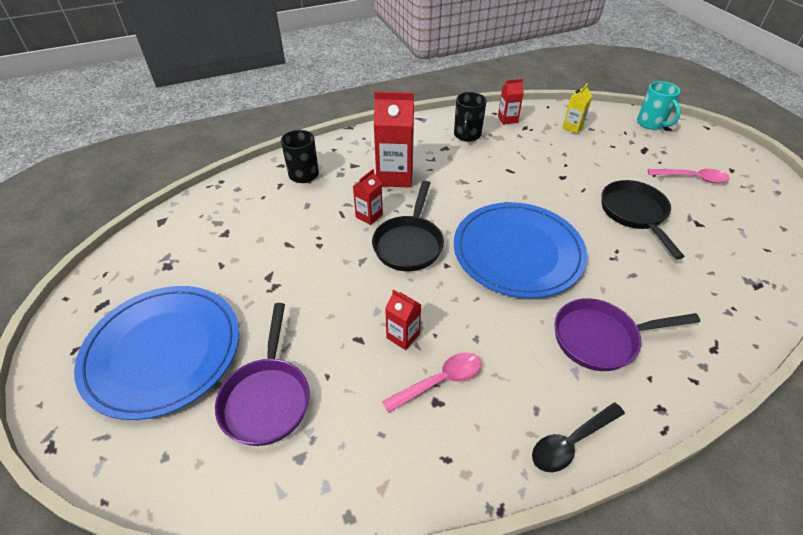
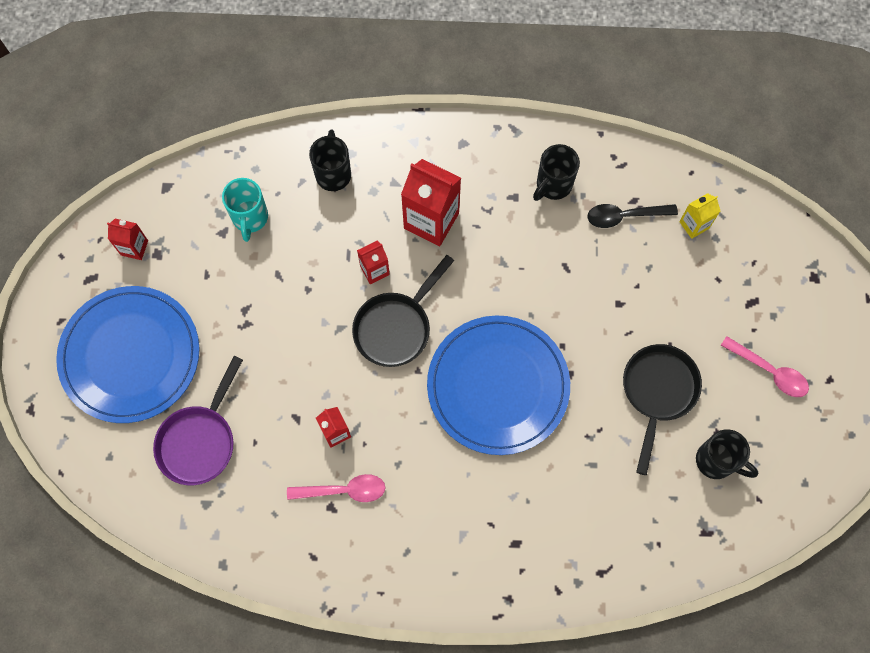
camera: 25 degrees right, 25 degrees up
red carton [498,79,524,125] -> red carton moved to [107,218,148,260]
black spoon [532,402,625,472] -> black spoon moved to [587,204,678,228]
purple pan [554,298,700,371] -> none
turquoise mug [637,81,681,130] -> turquoise mug moved to [222,178,268,242]
none -> black mug [696,429,758,479]

